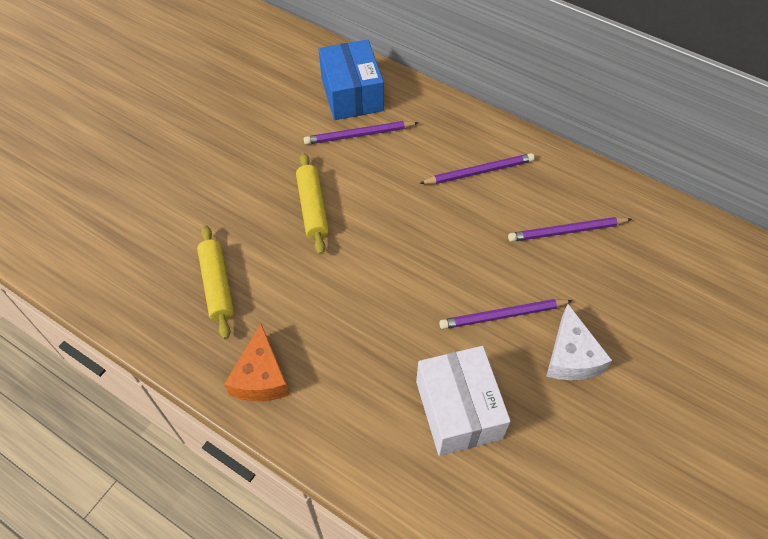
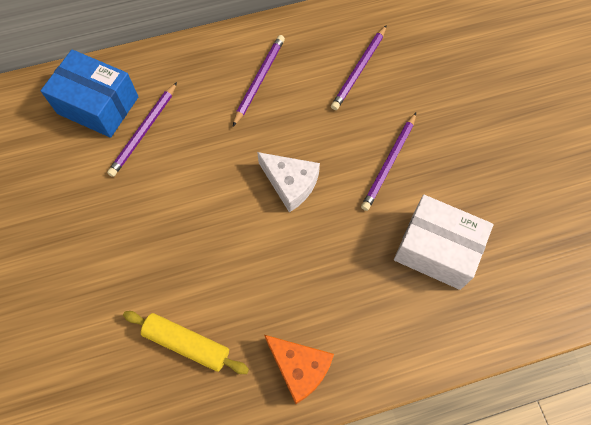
camera: 50 degrees left, 10 degrees up
yellow rolling pin [296,153,329,254] -> none
white cheese [546,304,612,380] -> white cheese moved to [257,152,320,212]

